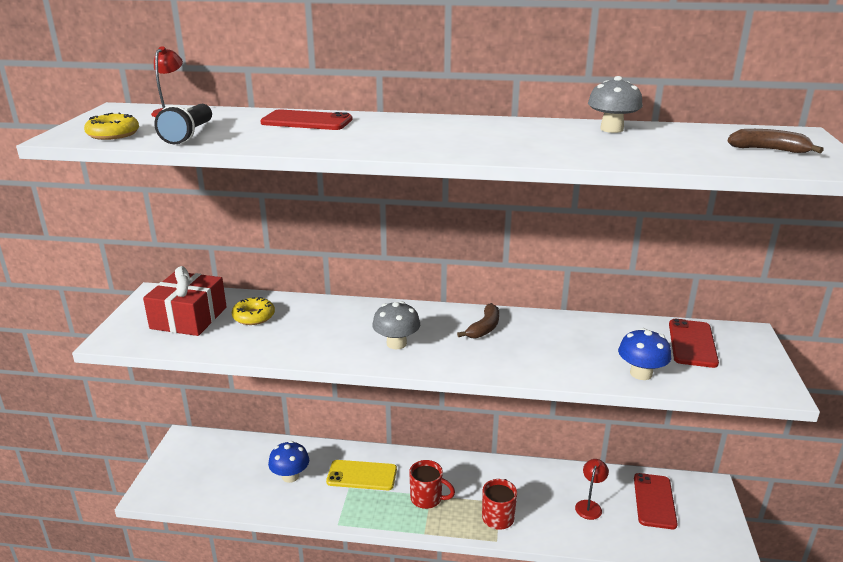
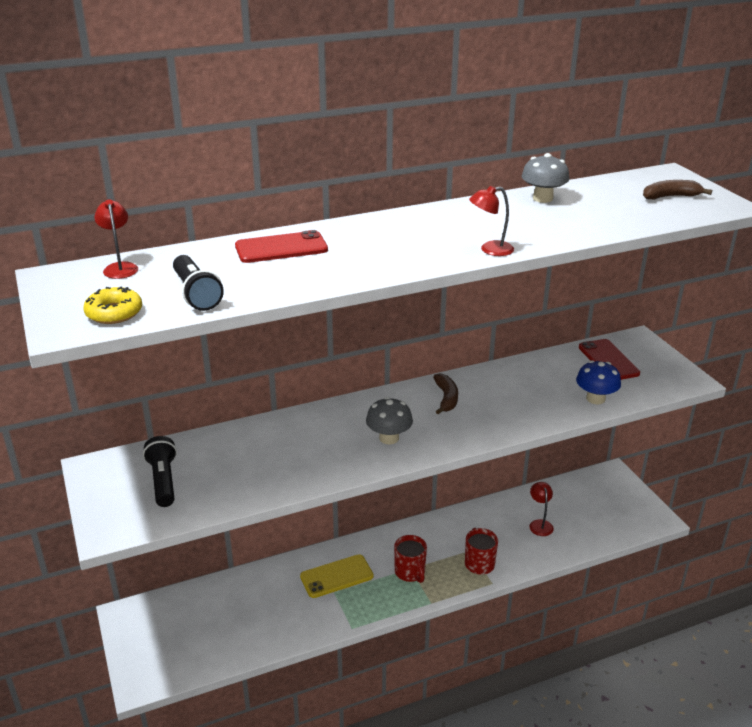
camera: 30 degrees left, 5 degrees up
red gift [143,266,227,336] -> black flashlight [143,436,177,507]
yellow donut [232,297,275,325] -> none
blue mushroom [268,441,309,483] -> none
red mug [409,460,455,509] -> red mug turned 75 degrees clockwise [394,535,427,583]
red phone [634,473,678,529] -> none
none -> red lamp [469,186,514,256]

